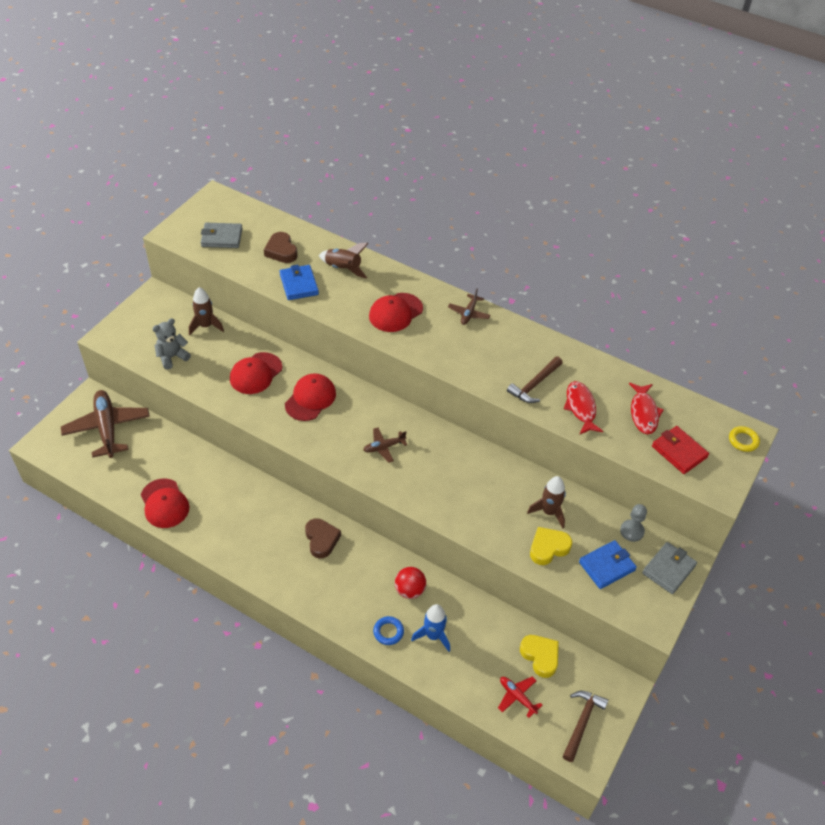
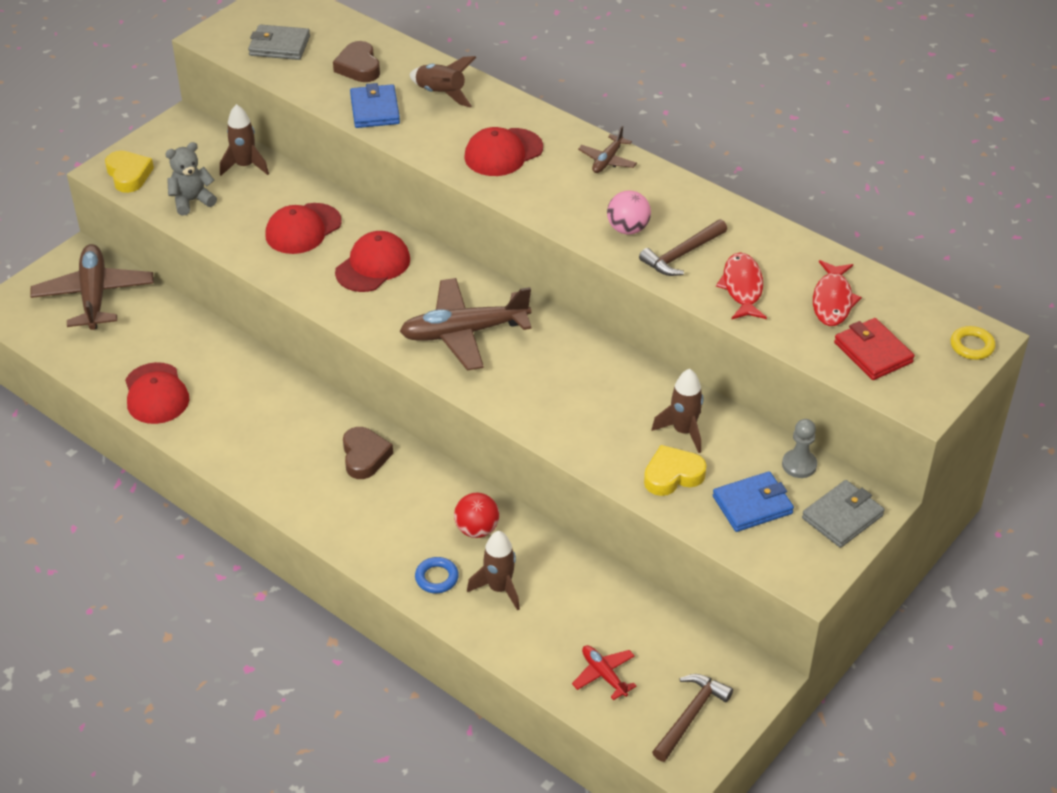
camera: 10 degrees right, 5 degrees down
brown plane [363,428,407,463] -> brown plane [400,278,532,371], size x2.06
blue rocket [411,604,450,652] -> brown rocket [467,531,520,611]
yellow heart [520,635,559,678] -> yellow heart moved to [105,150,154,193]
none -> pink ball [607,190,651,235]

